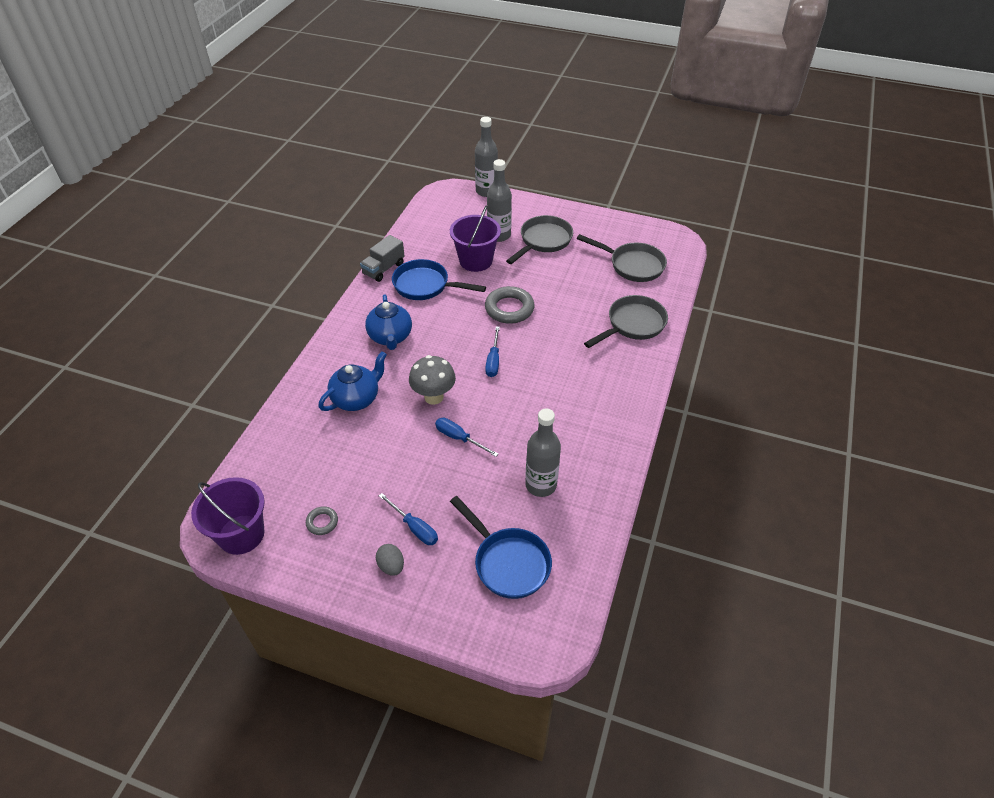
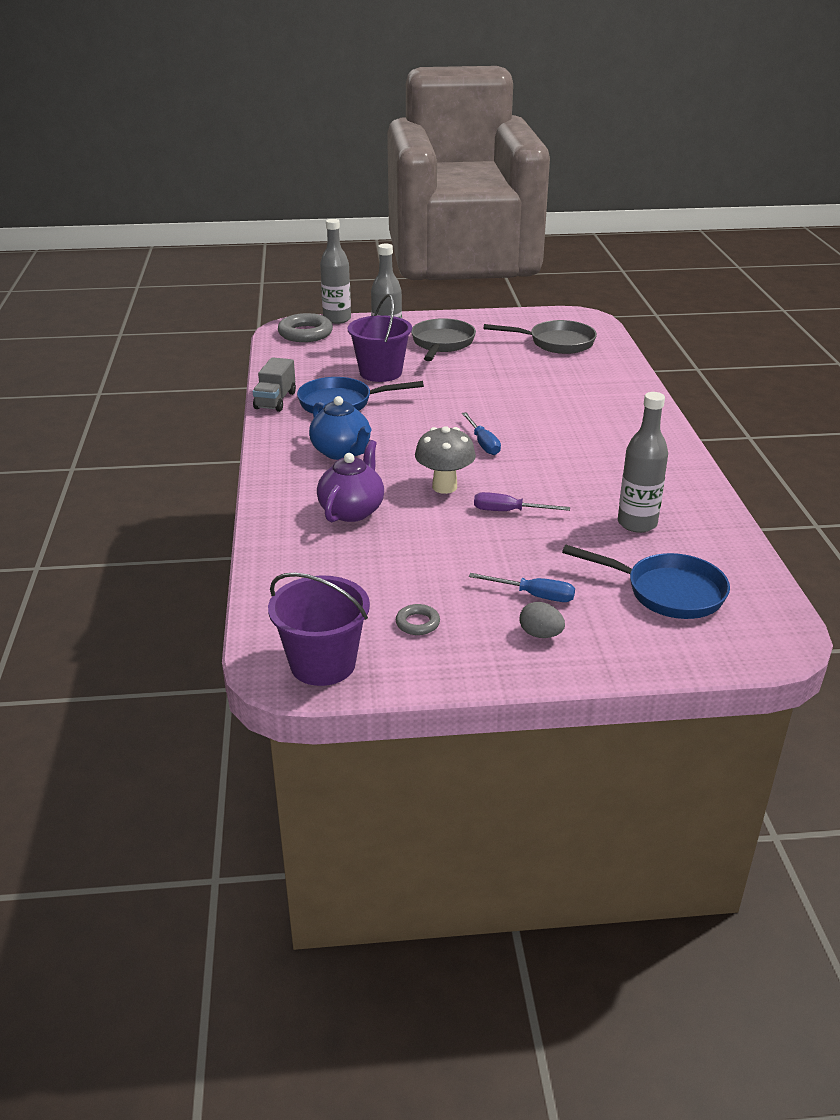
camera: 25 degrees left, 15 degrees down
blue teapot [318,351,387,411] -> purple teapot [317,440,384,522]
blue screwdriver [435,418,498,457] -> purple screwdriver [474,492,570,511]
grey ring [485,286,534,324] -> grey ring moved to [278,313,333,342]
grey pan [584,295,668,348] -> none

